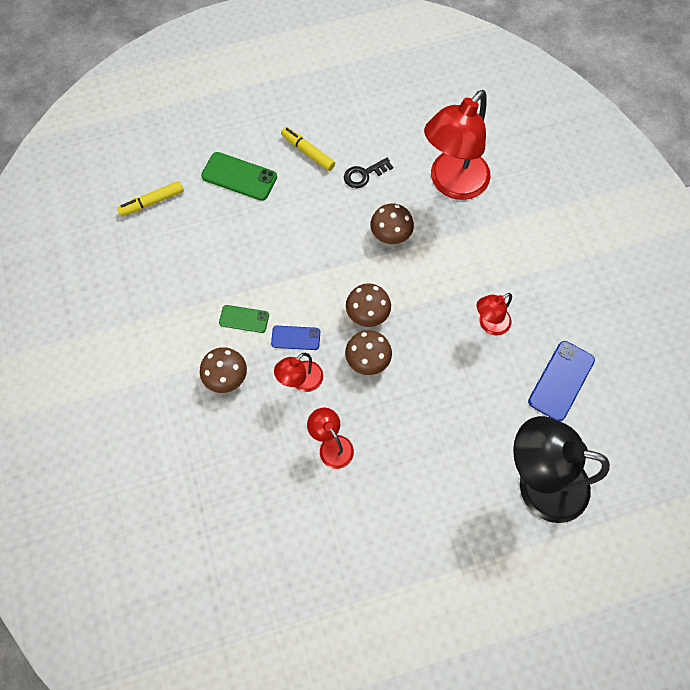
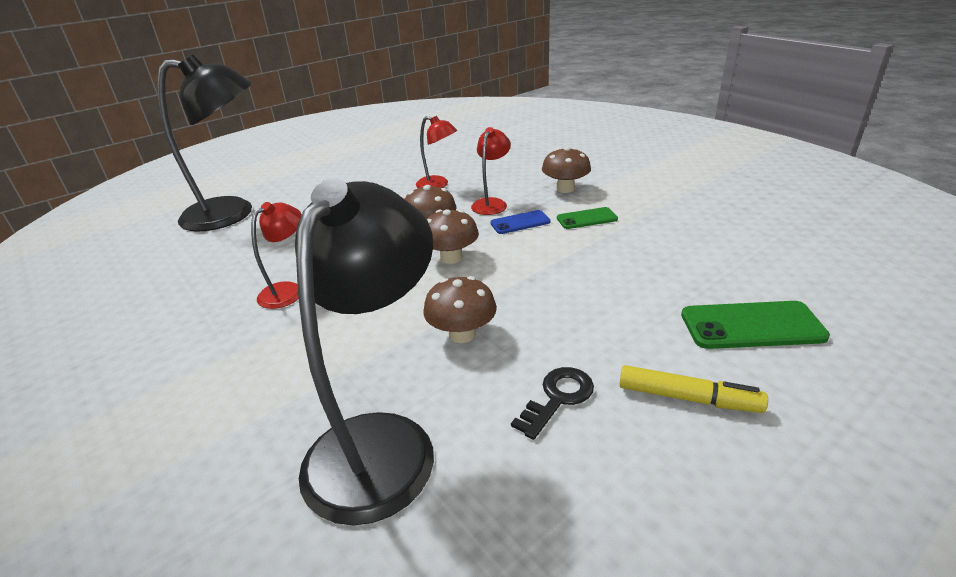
camera: 160 degrees right, 35 degrees down
yellow marker [117,181,184,216] -> none
red lamp [424,90,491,200] -> black lamp [295,178,434,526]
blue phone [528,341,595,421] -> none

